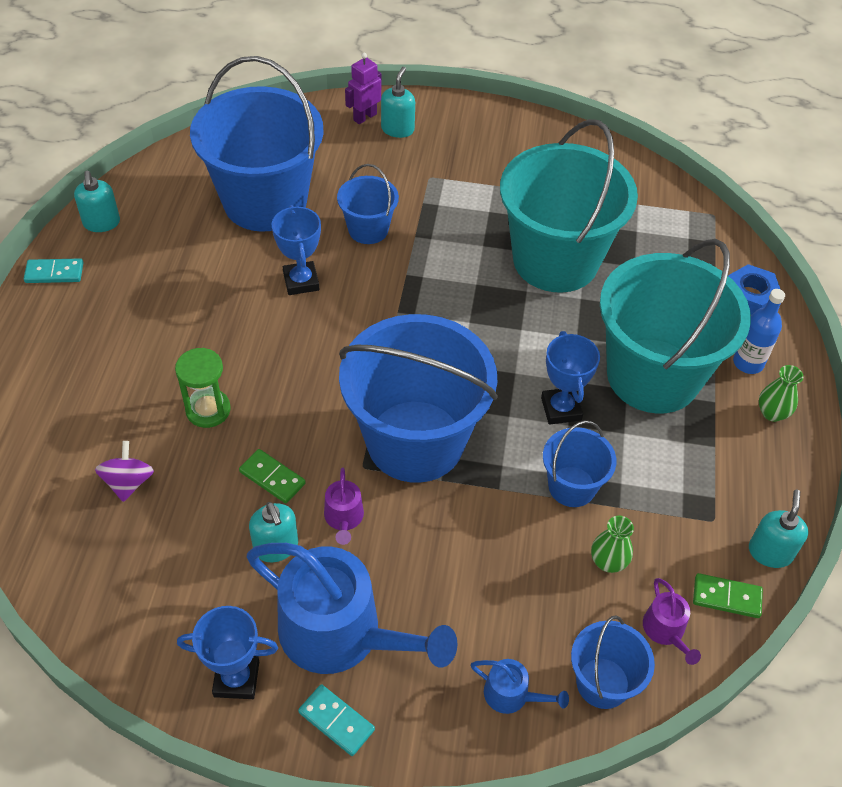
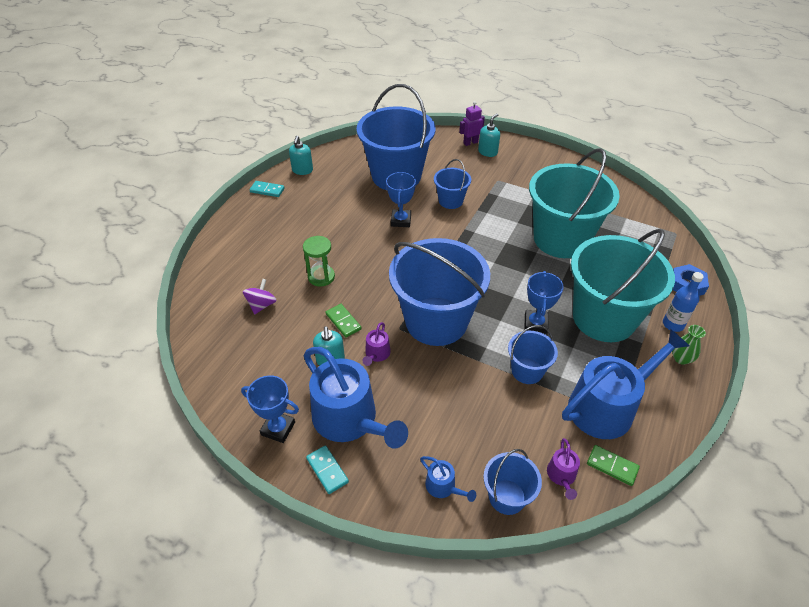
camera: 20 degrees right, 5 degrees down
green vase [591,516,634,573] -> none
turquoise soap dispenser [749,490,809,568] -> none
none -> blue watering can [562,329,689,439]

